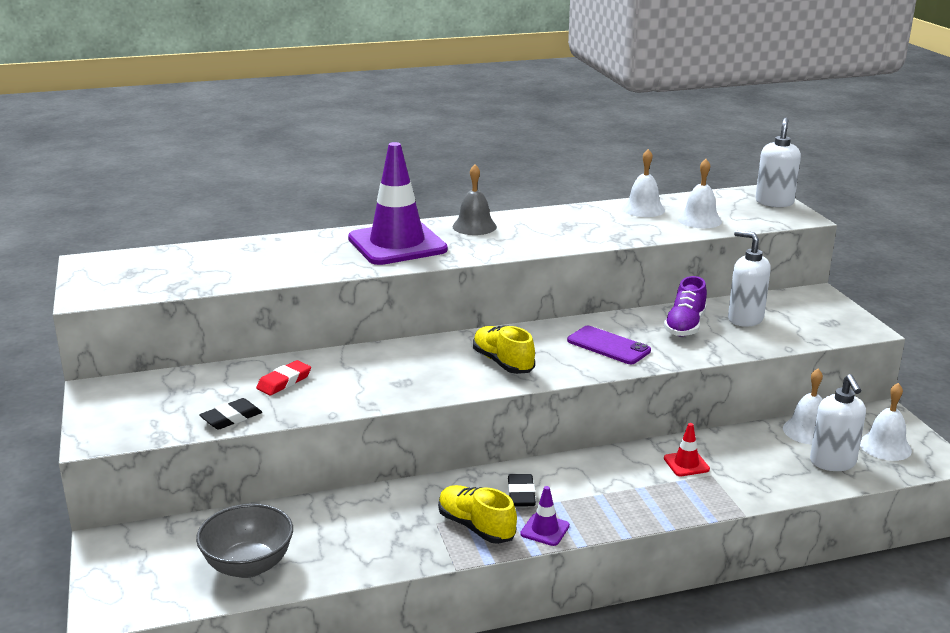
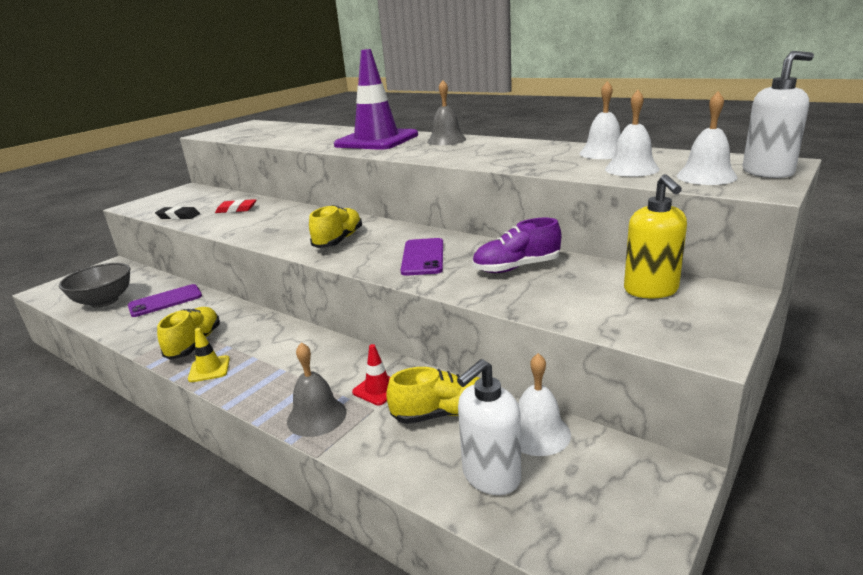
camera: 55 degrees right, 0 degrees up
black eraser [508,474,536,507] -> none
purple traffic cone [520,486,570,546] -> yellow traffic cone [188,328,230,382]
white soap dispenser [728,230,771,327] -> none
white bell [860,383,912,461] -> white bell moved to [676,91,738,185]
none -> purple phone [128,284,202,317]
none -> grey bell [287,342,347,437]
none -> yellow shoe [386,367,480,424]
none -> yellow soap dispenser [624,174,687,298]

